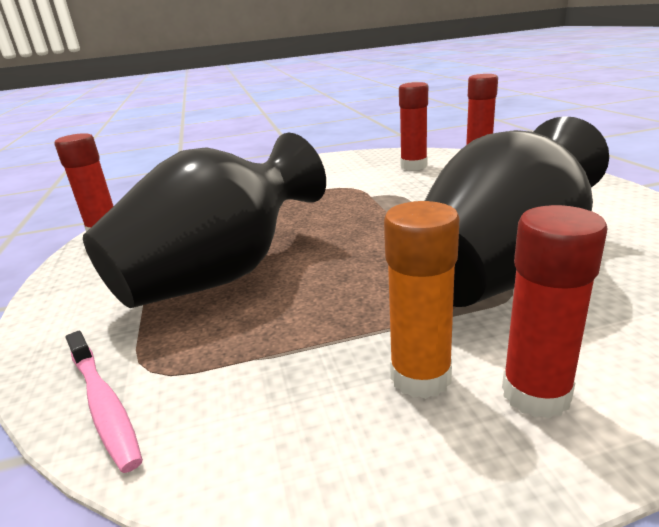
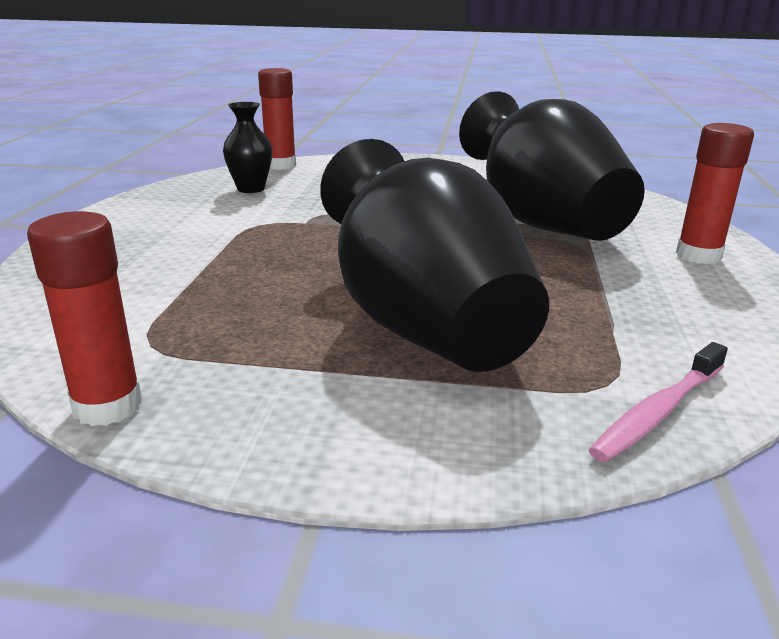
camera: 70 degrees left, 0 degrees up
pink toothbrush [66,331,143,473] -> pink toothbrush turned 150 degrees clockwise [589,342,728,462]
orange glue stick [384,201,460,399] -> none
red glue stick [399,82,428,170] -> black vase [223,102,273,193]

